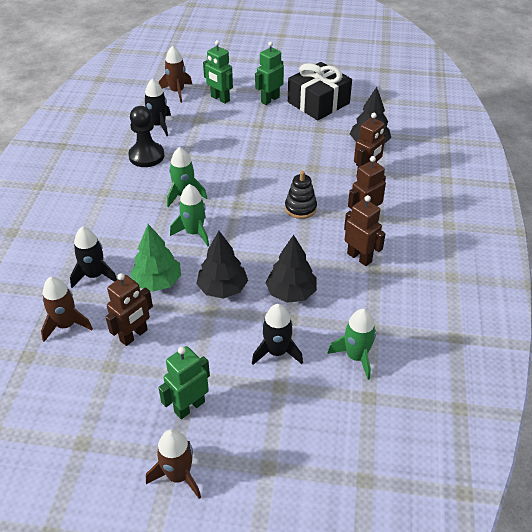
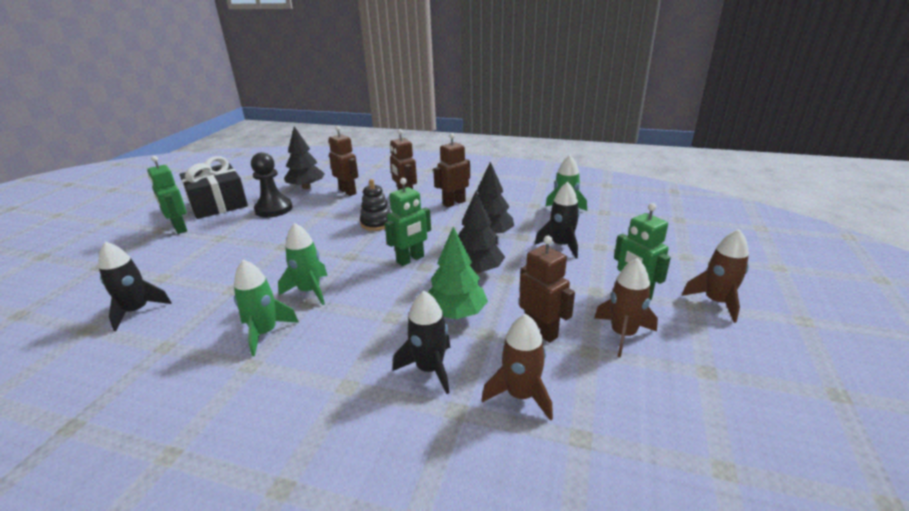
camera: 80 degrees left, 15 degrees down
black pawn [128,106,164,167] -> black pawn moved to [251,152,292,218]
brown rocket [159,46,192,103] -> brown rocket moved to [594,258,658,358]
green rocket [170,184,209,247] -> green rocket moved to [234,260,299,356]
green robot [203,40,233,104] -> green robot moved to [385,178,431,266]

